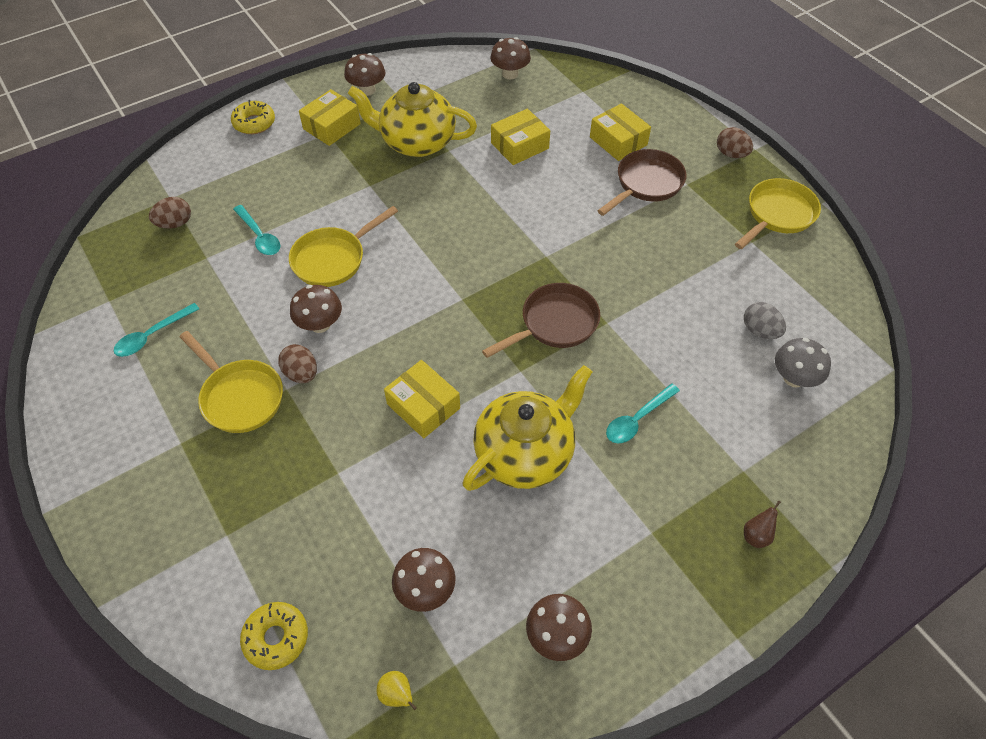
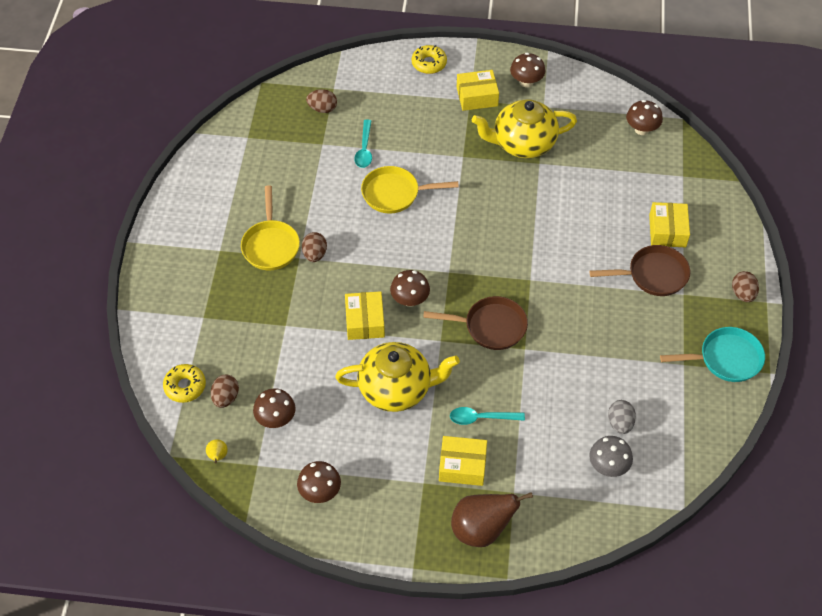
camera: 40 degrees right, 0 degrees up
turquoise spoon [114,303,199,357] -> none
brown mushroom [290,285,342,333] -> brown mushroom moved to [390,270,430,307]
yellow teapot [348,82,477,157] -> yellow teapot turned 60 degrees counterclockwise [472,99,577,158]
yellow box [491,109,550,165] -> yellow box moved to [439,436,487,486]
yellow pan [735,178,821,249] -> turquoise pan [660,327,765,382]
brown pear [744,500,781,548] -> brown pear [451,492,533,547], size x2.34
none -> brown egg [211,374,239,408]

